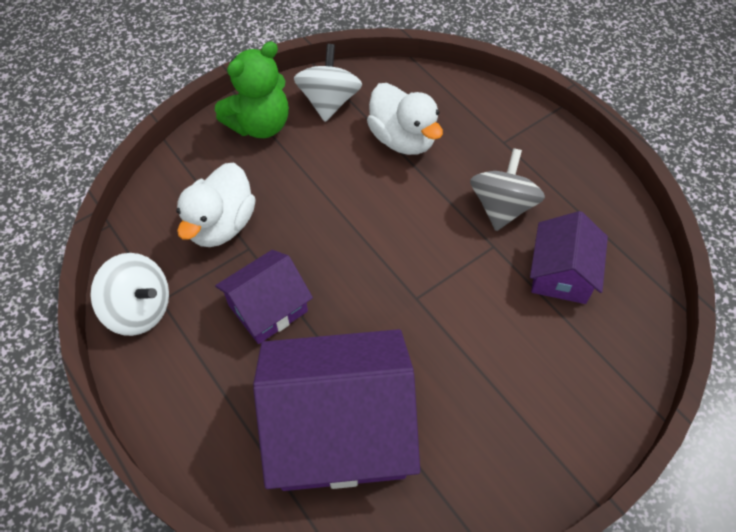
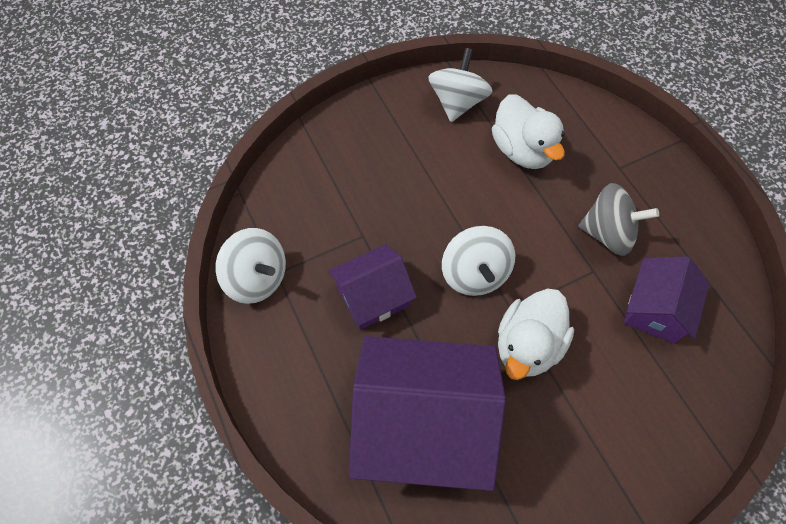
camera: 10 degrees right, 5 degrees up
white duck [176,163,256,247] -> white duck moved to [498,289,574,380]
green teddy bear [215,41,289,138] -> none
grey spinning top [470,148,545,231] -> grey spinning top turned 75 degrees clockwise [578,183,659,256]
none -> white spinning top [442,226,515,296]

